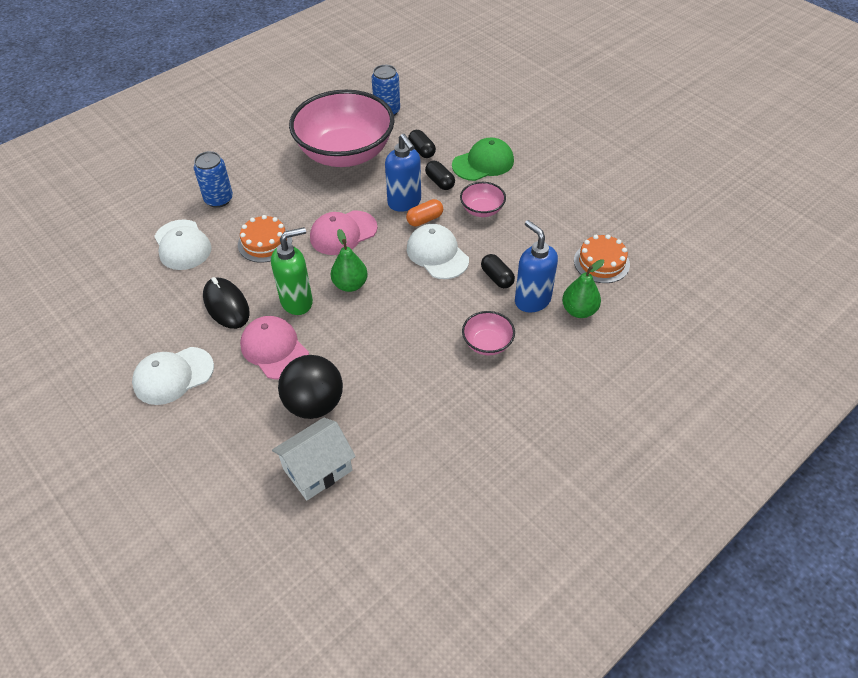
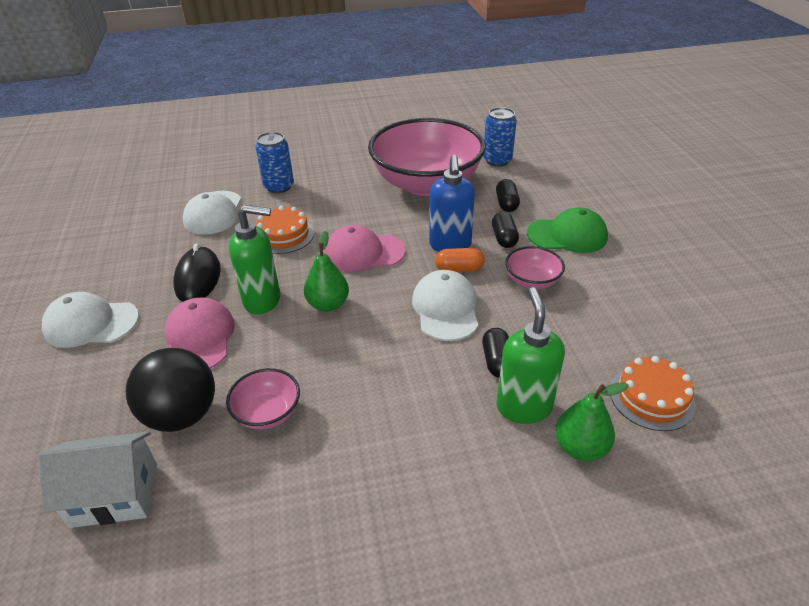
camera: 30 degrees right, 10 degrees down
pink bowl [462,311,515,355] -> pink bowl moved to [226,368,300,430]
blue soap dispenser [515,220,558,313] -> green soap dispenser [497,287,565,424]

